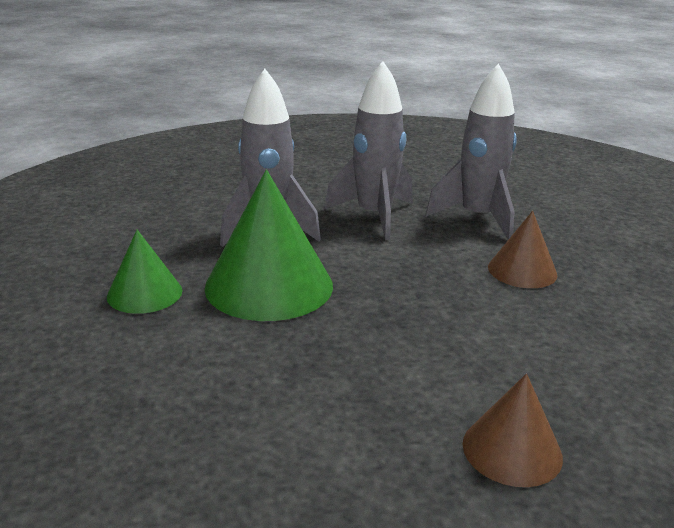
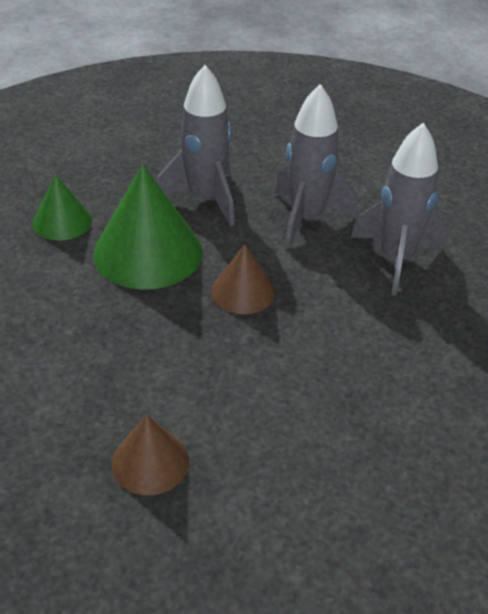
camera: 35 degrees right, 15 degrees up
brown cone [488,211,558,288] -> brown cone moved to [211,244,275,315]

